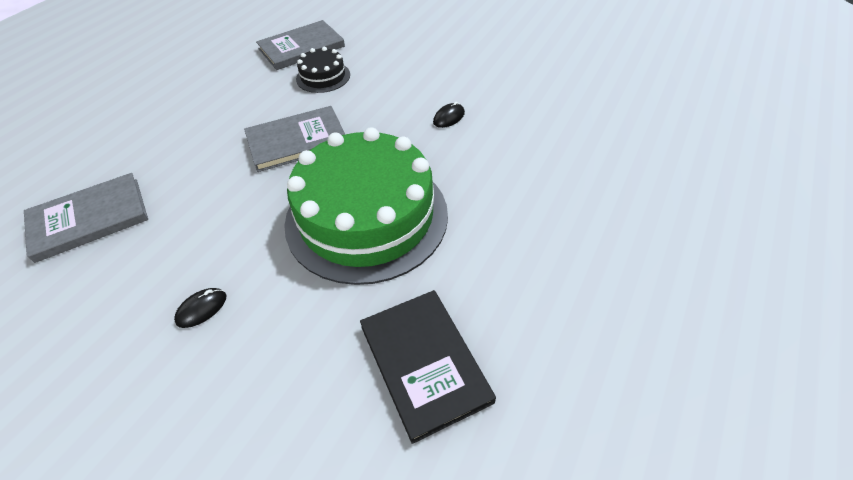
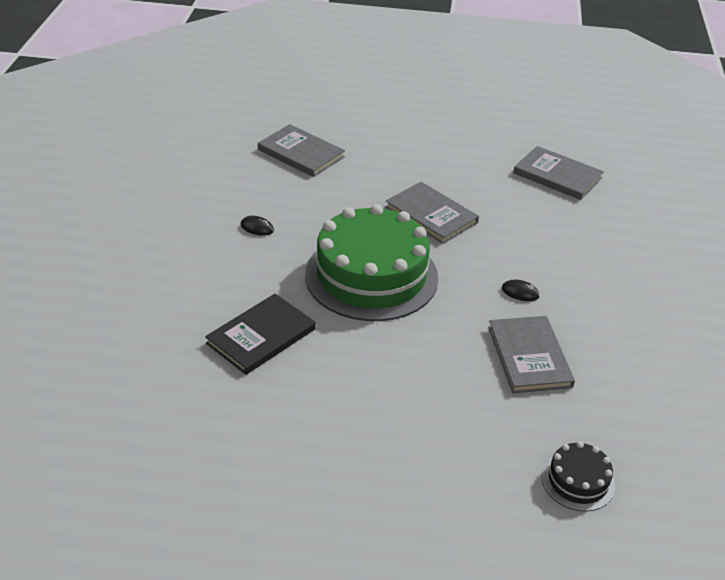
camera: 65 degrees right, 10 degrees down
black cake [296,47,350,93] -> black cake moved to [542,441,615,511]
none -> grey book [488,316,575,393]

